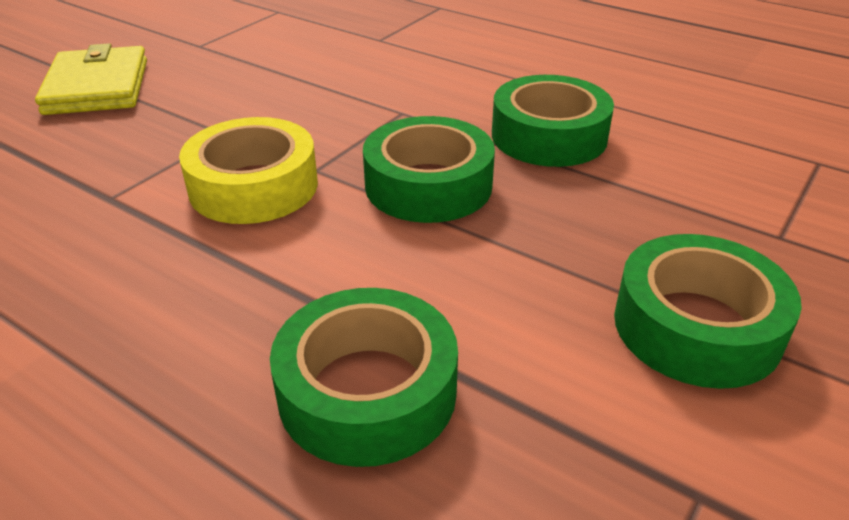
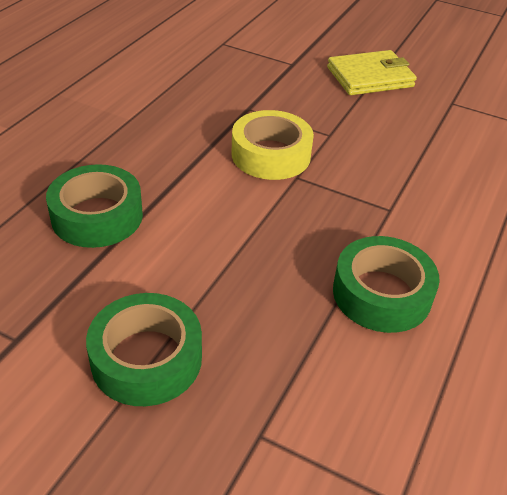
camera: 80 degrees right, 5 degrees up
green tape [363,116,495,223] -> none

